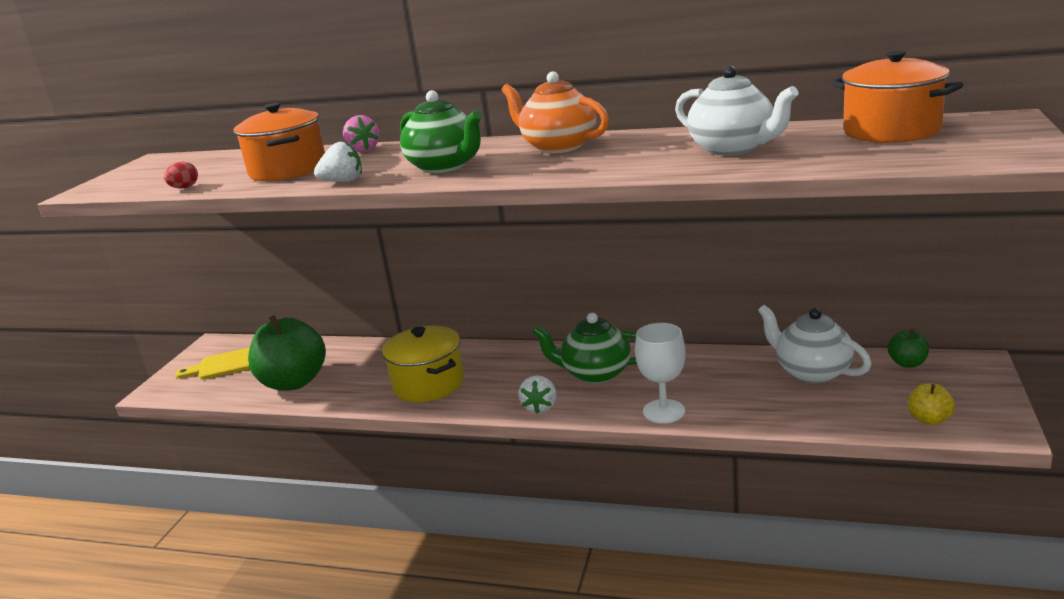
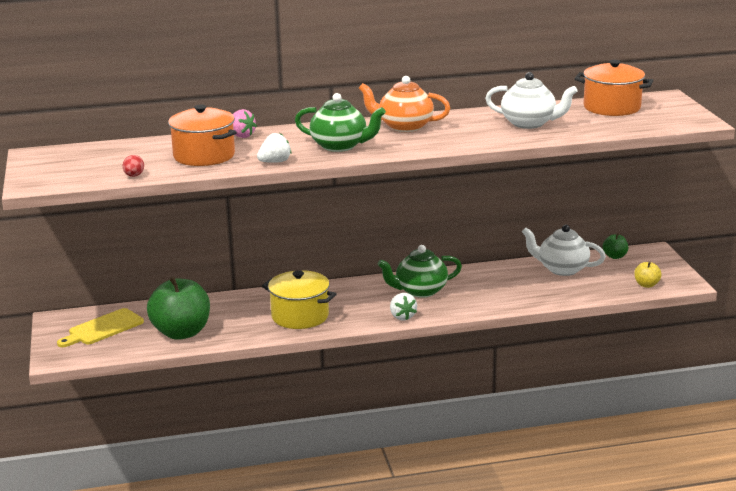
camera: 30 degrees left, 0 degrees up
white goblet [635,323,685,424] -> none

